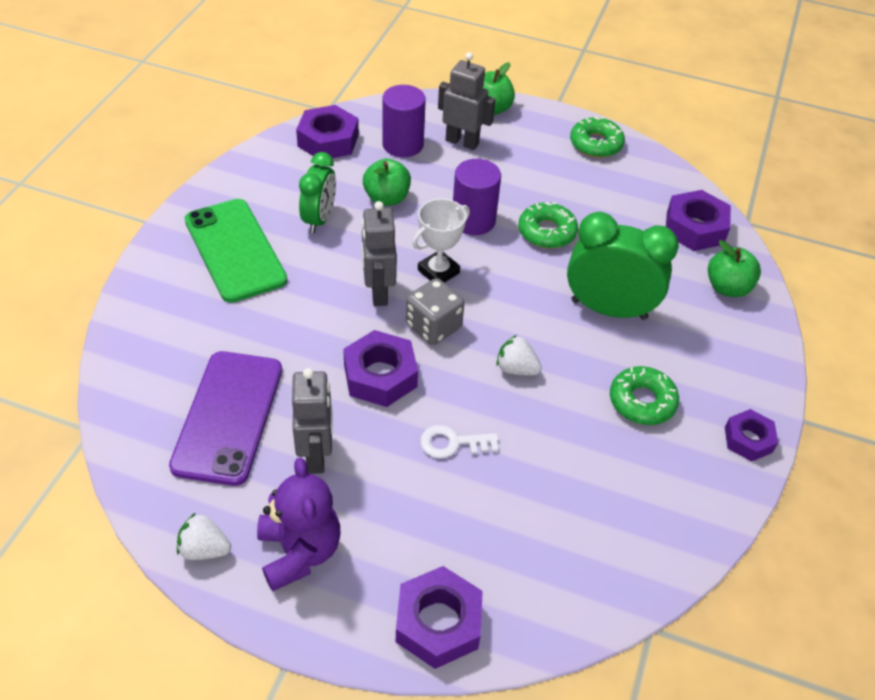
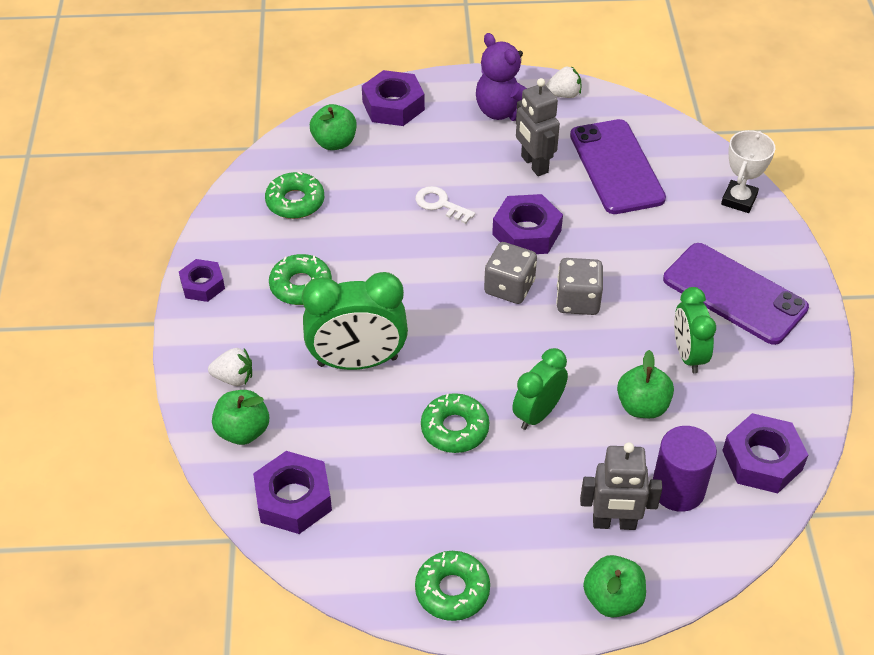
camera: 160 degrees right, 0 degrees up
green phone [185,199,287,303] -> purple phone [663,243,809,345]
grey robot [361,201,397,306] -> grey dice [556,258,603,315]
white trophy [412,199,470,283] -> white trophy moved to [721,130,775,213]
white key [420,425,499,458] -> white key turned 120 degrees counterclockwise [415,186,475,224]
purple cylinder [453,159,501,235] -> green clock [512,348,568,430]
white strawberry [496,335,542,375] -> white strawberry moved to [208,348,252,386]
none -> green donut [265,172,325,219]
none -> green apple [310,104,356,150]

